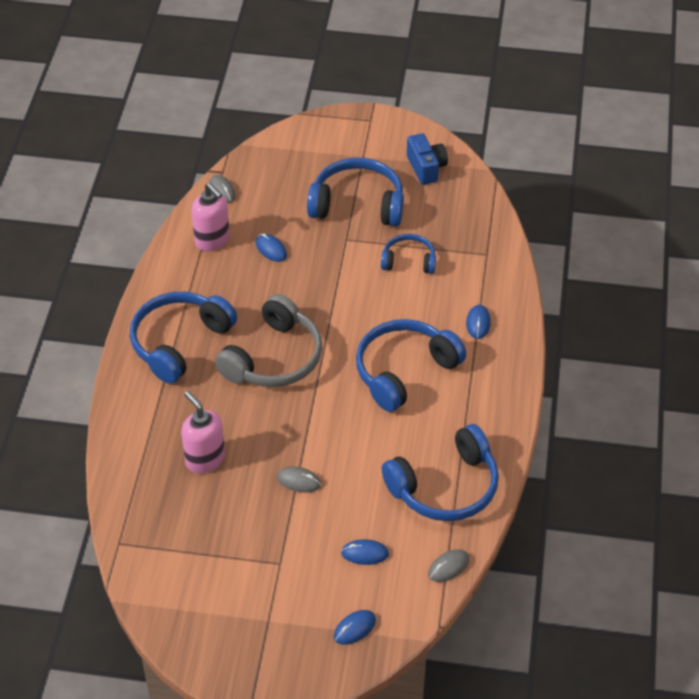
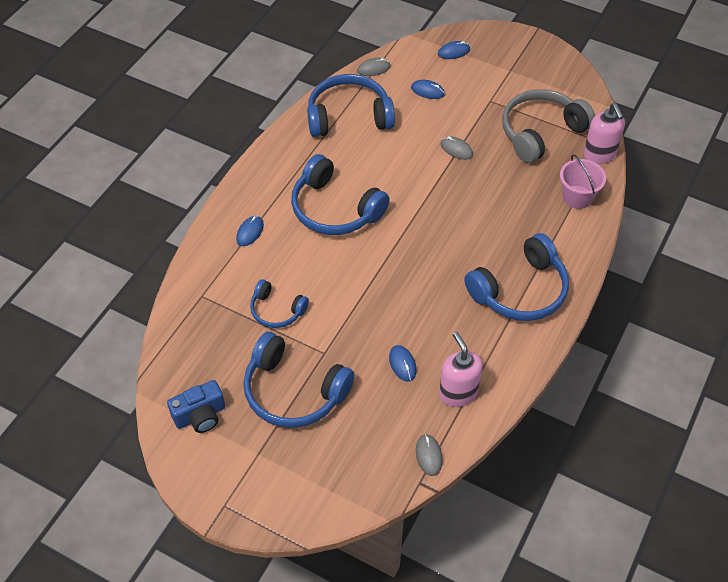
camera: 160 degrees left, 5 degrees up
pink soap dispenser [181,391,225,474] -> pink soap dispenser moved to [583,103,625,164]
grey headphones [215,294,322,387] -> grey headphones moved to [502,89,595,163]
blue headphones [356,319,466,412] -> blue headphones turned 60 degrees clockwise [291,154,390,235]
blue camera [407,133,448,185] -> blue camera turned 120 degrees counterclockwise [167,380,225,433]
none -> pink bucket [560,155,606,209]

